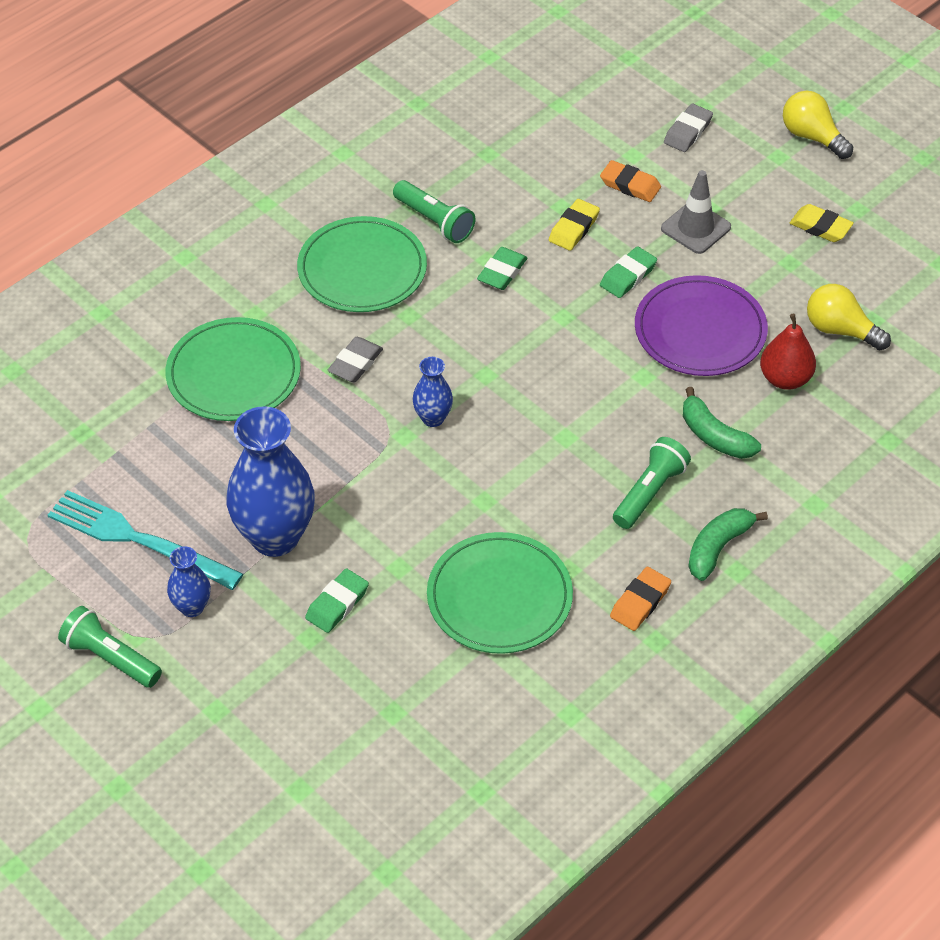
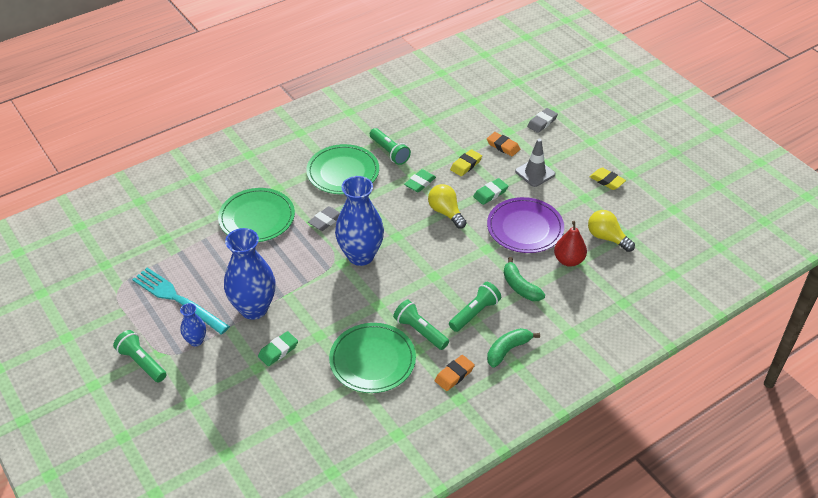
camera: 10 degrees right, 5 degrees down
blue vase [413,357,453,427] -> blue vase [335,176,384,266], size x2.07
yellow light bulb [783,91,853,159] -> yellow light bulb moved to [428,184,467,229]
none -> green flashlight [393,300,449,350]

